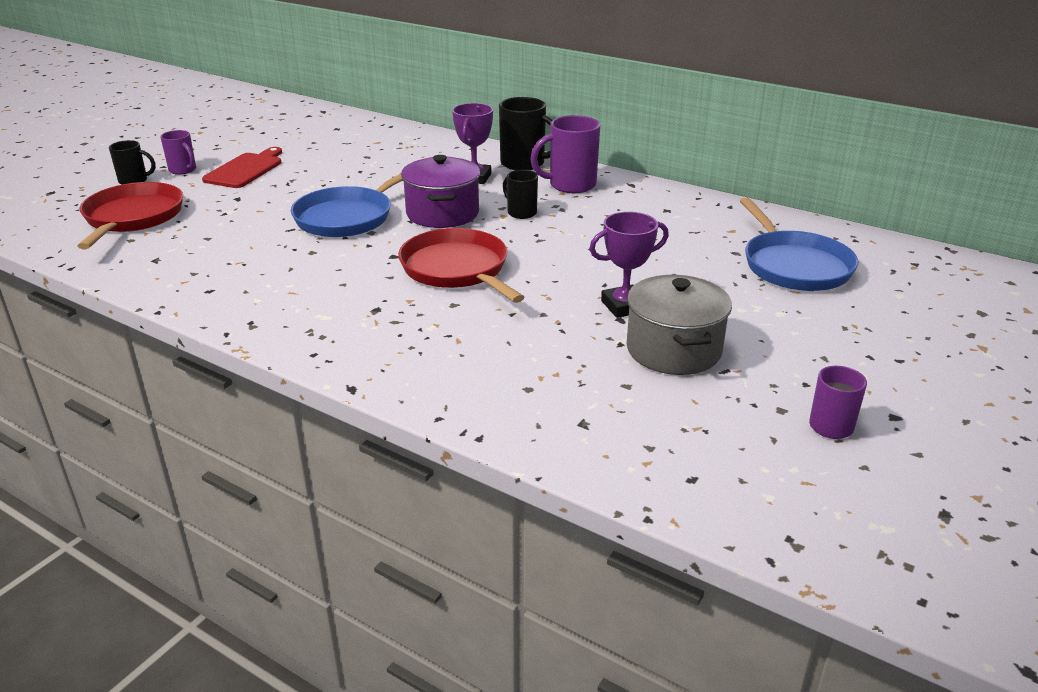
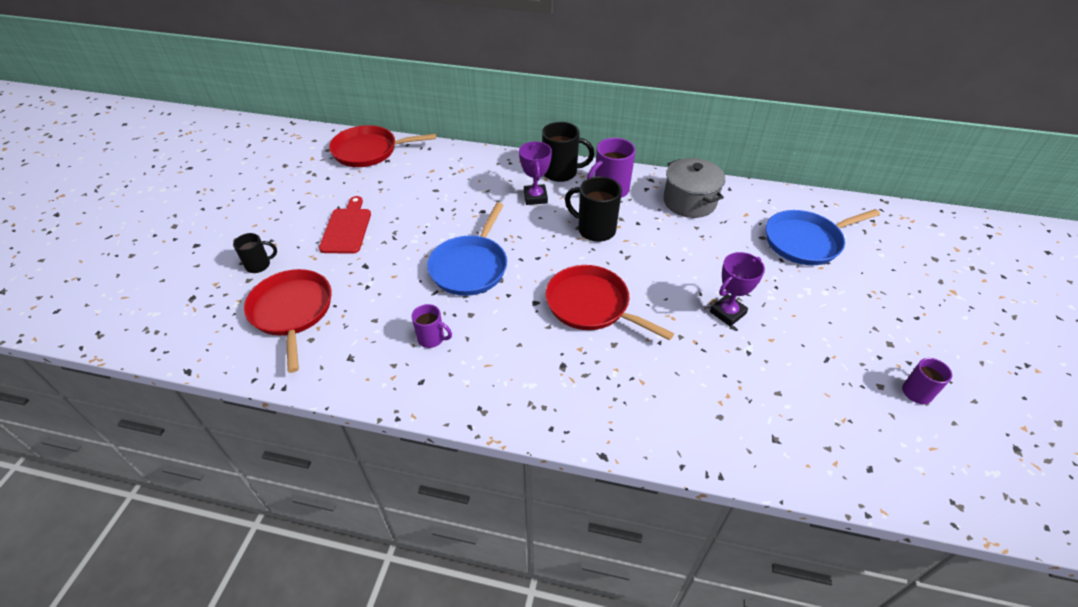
camera: 20 degrees left, 15 degrees up
purple mug [160,130,196,175] -> purple mug moved to [412,304,452,348]
purple pot [401,155,480,228] -> none
black mug [503,170,538,219] -> black mug [565,176,622,242], size x1.68
grey pot [627,275,732,375] -> grey pot moved to [663,158,725,218]
blue pan [740,197,858,291] -> blue pan turned 105 degrees clockwise [766,209,880,265]
none -> red pan [329,125,436,167]

